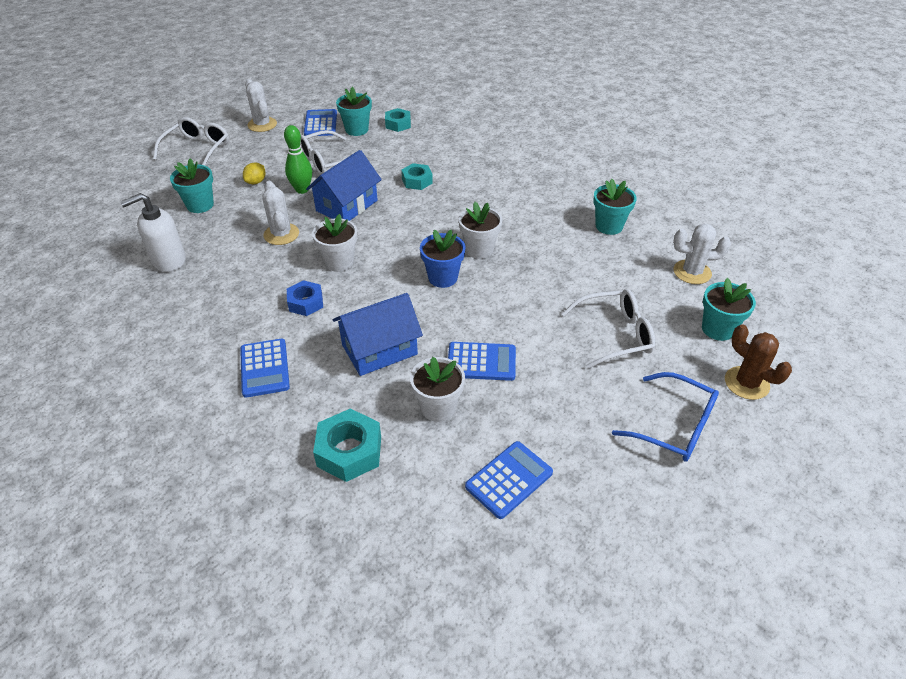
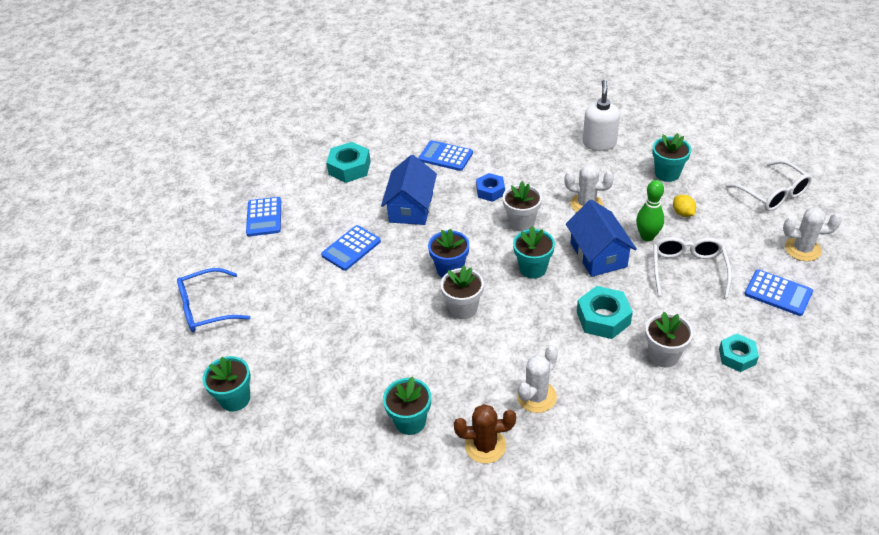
camera: 130 degrees right, 0 degrees up
turquoise flower pot [336,87,372,136] -> turquoise flower pot moved to [513,226,555,279]
turquoise nut [401,163,433,190] -> turquoise nut [577,286,633,339], size x1.50
white flower pot [410,357,465,422] -> white flower pot moved to [645,312,693,368]
white glasses [561,289,655,369] -> none
white cactus [673,223,731,284] -> white cactus moved to [517,346,558,413]
brown cactus [725,325,792,400] -> brown cactus moved to [454,404,516,464]

